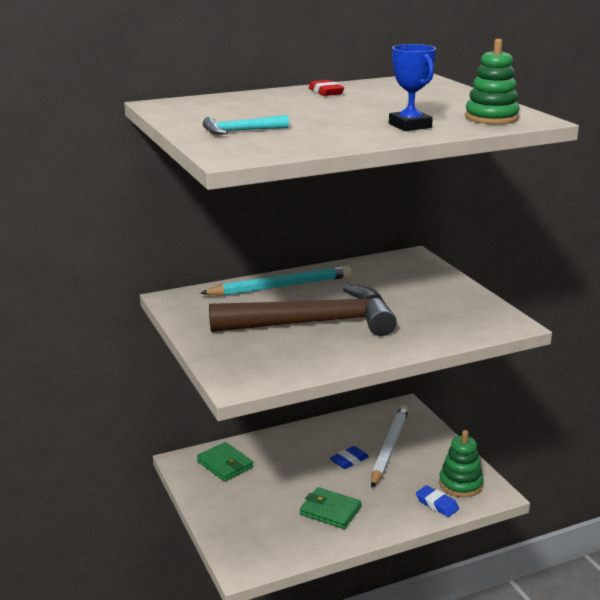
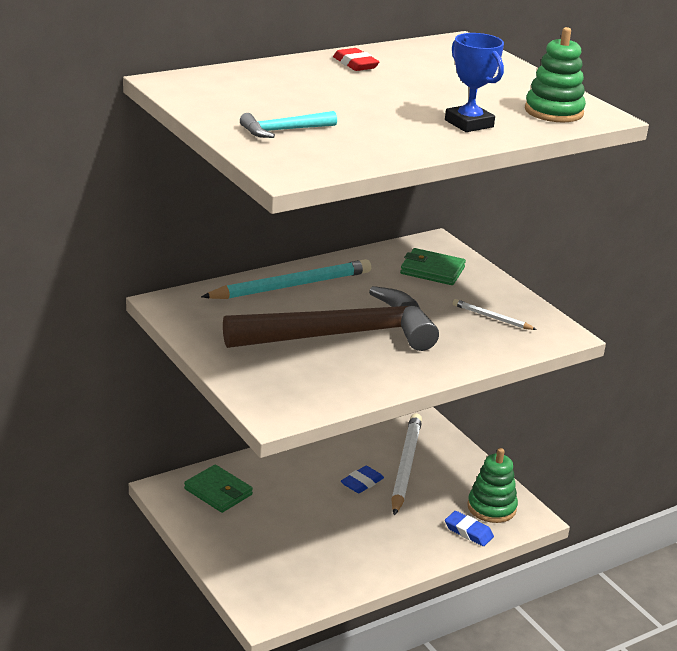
camera: 10 degrees left, 5 degrees up
green wallet [300,487,361,529] -> green wallet moved to [400,248,466,285]
none -> white pencil [453,299,537,330]

